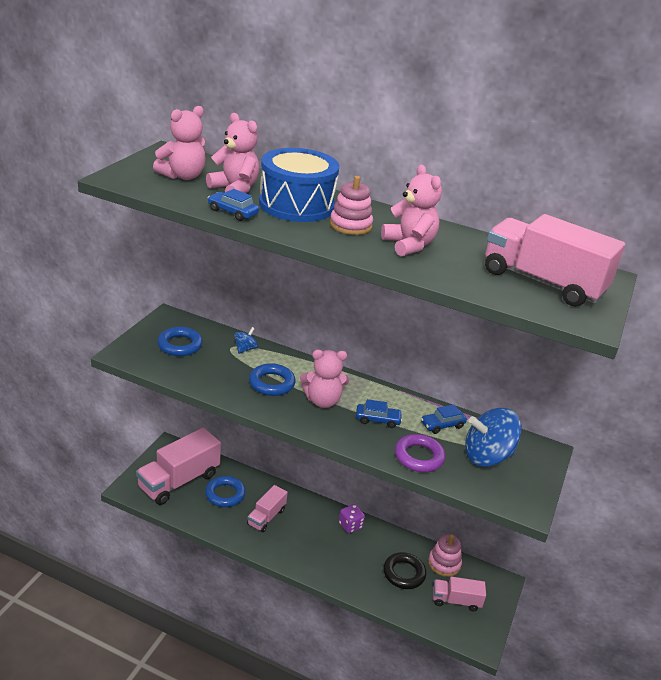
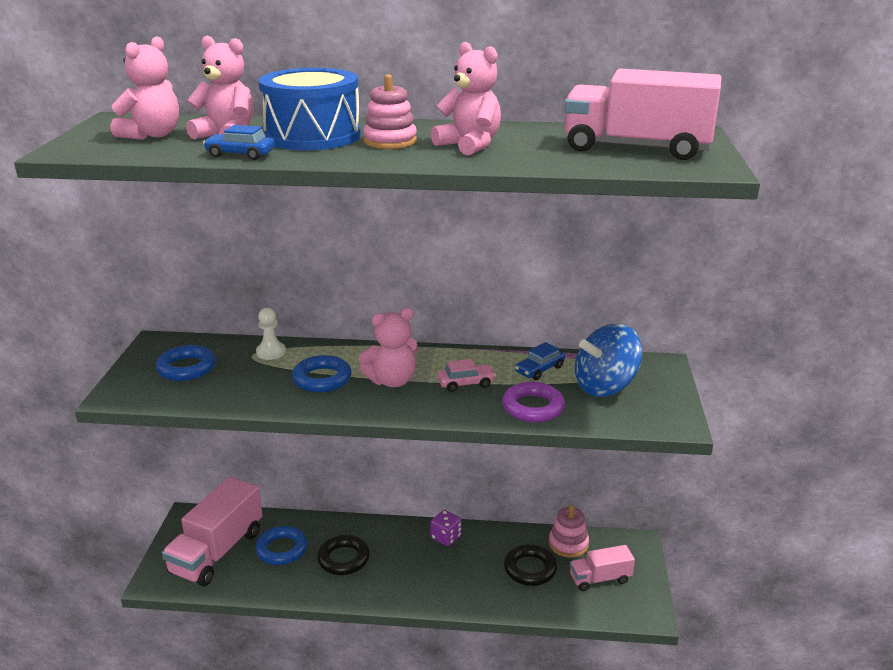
camera: 15 degrees left, 5 degrees down
blue spinning top [234,327,258,354] -> white pawn [256,308,286,360]
pink truck [247,485,288,533] -> black ring [317,535,370,575]
blue car [356,399,403,428] -> pink car [437,359,496,392]

